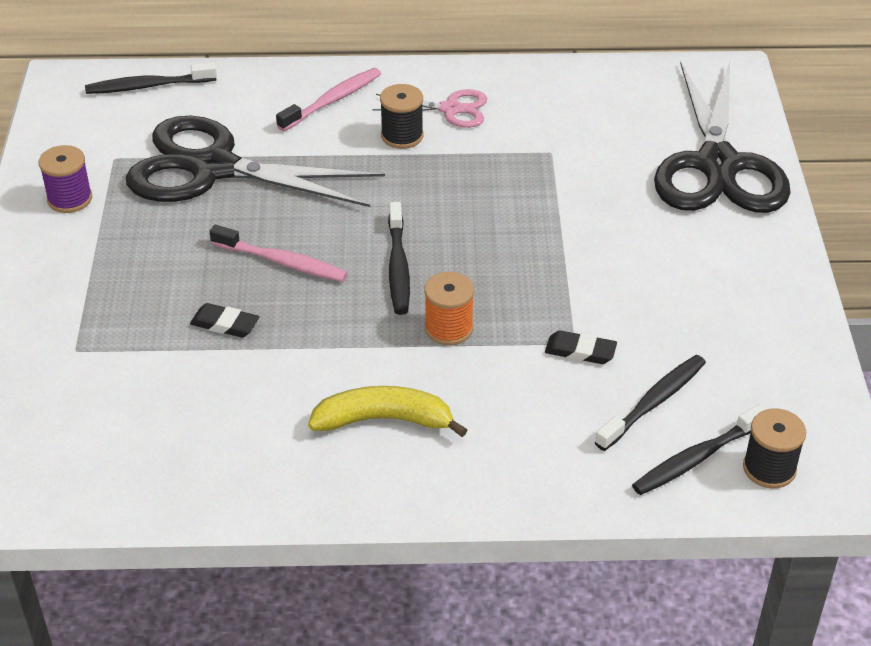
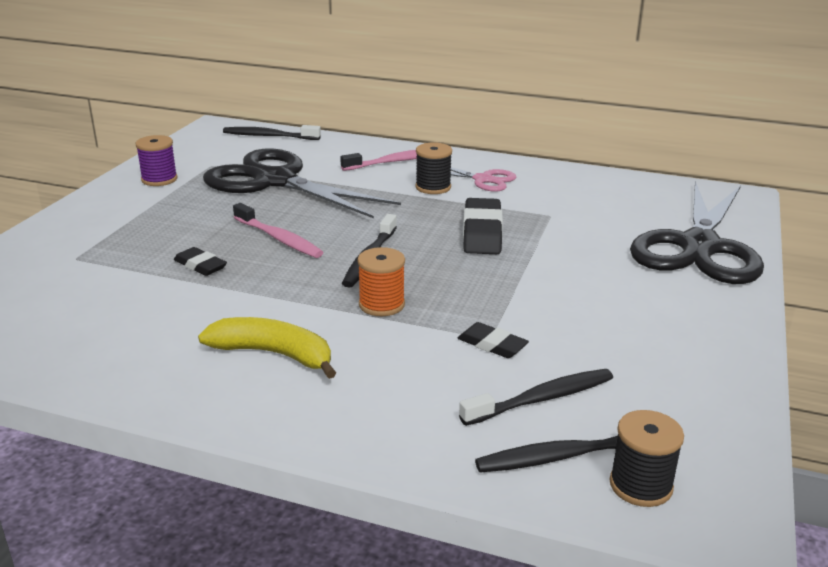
camera: 20 degrees right, 15 degrees down
none -> black eraser [463,198,503,254]

